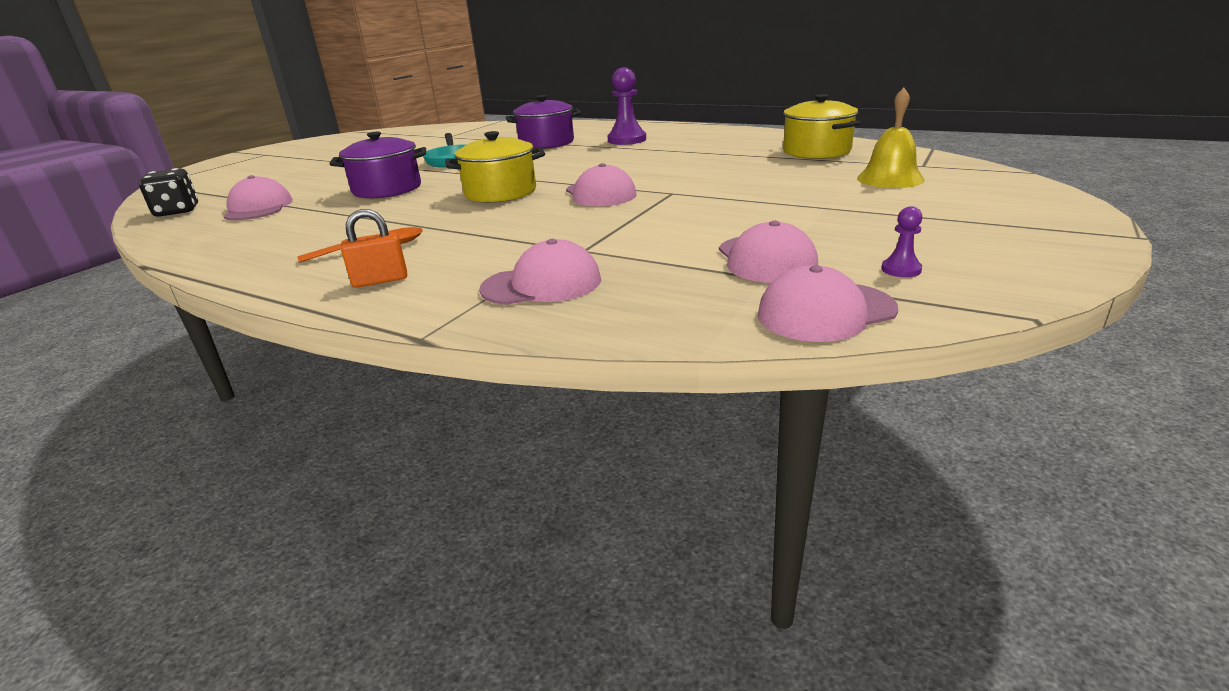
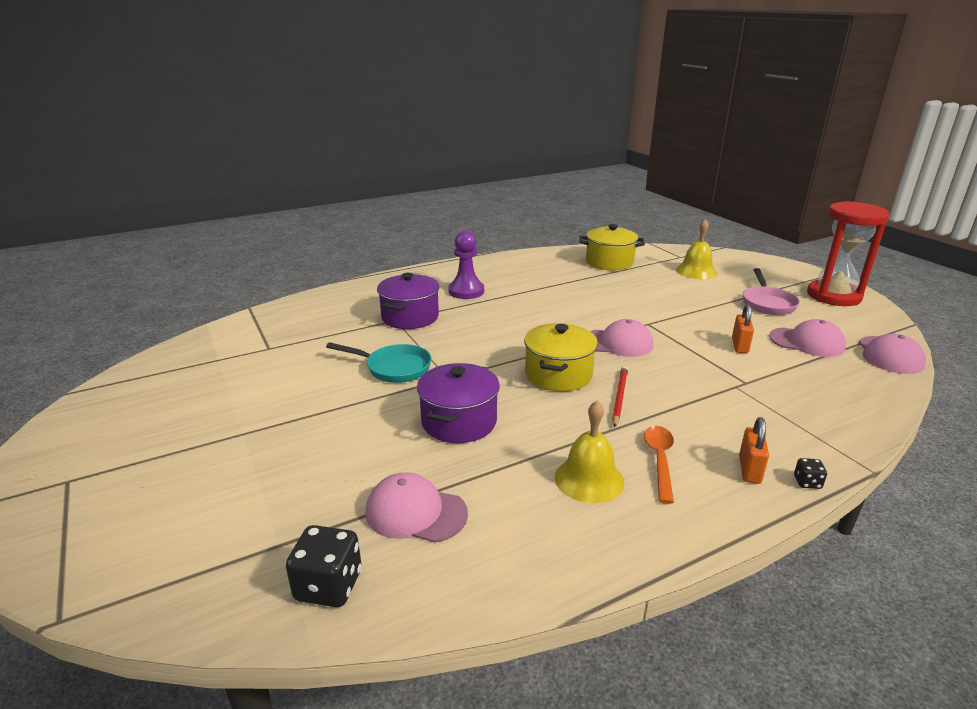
camera: 60 degrees left, 0 degrees up
pink cap [479,239,601,305] -> none
purple pawn [881,206,923,277] -> none
none -> yellow bell [555,401,624,503]
none -> red pencil [612,366,628,428]
none -> orange padlock [732,304,754,354]
none -> pink pan [743,268,800,315]
none -> black dice [794,458,827,489]
none -> red hourglass [807,201,889,306]

